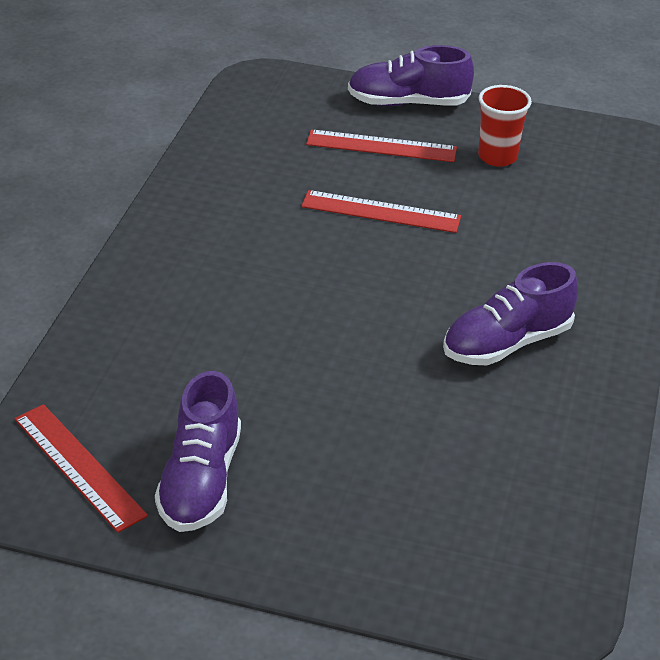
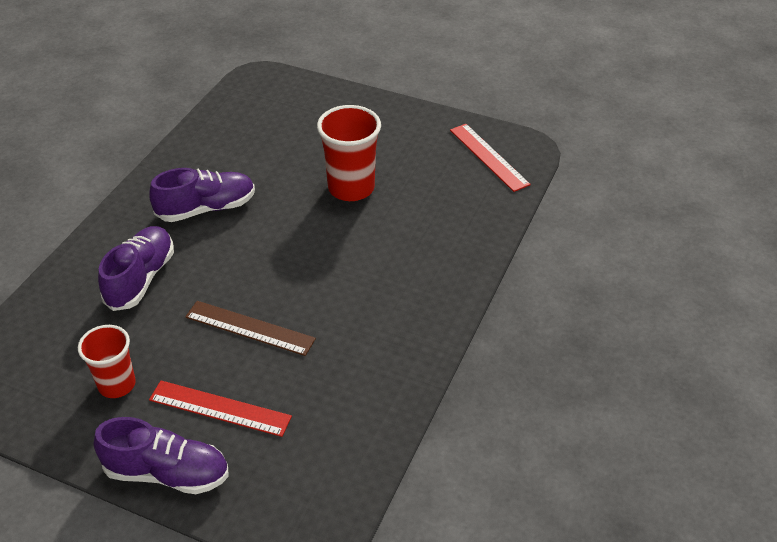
camera: 170 degrees left, 5 degrees up
purple shoe [155,371,241,532] -> purple shoe moved to [98,226,174,311]
red ruler [301,190,461,233] -> brown ruler [185,301,316,356]
none -> red cup [317,105,381,201]

